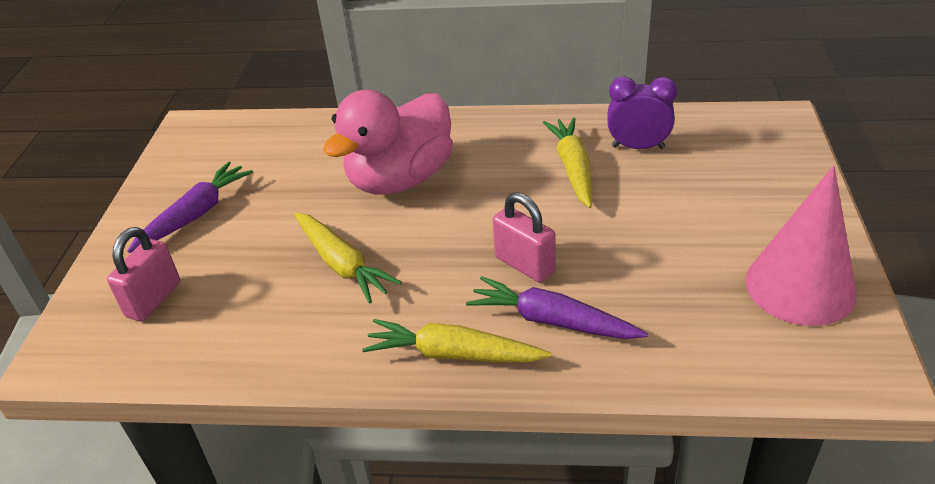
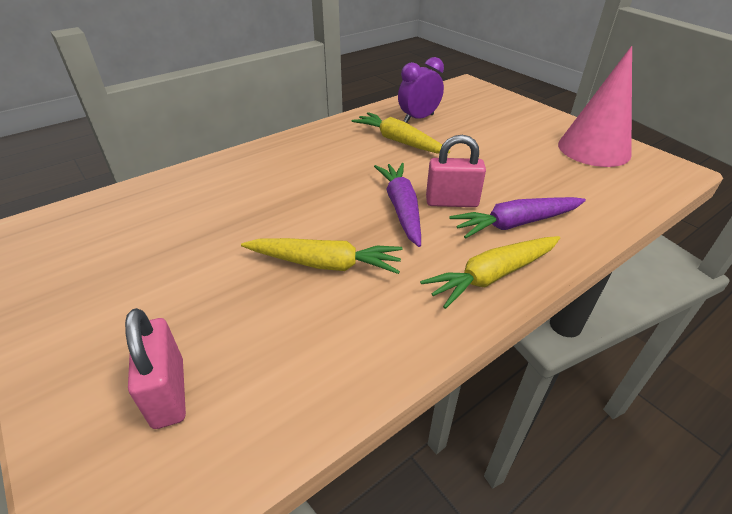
camera: 45 degrees left, 0 degrees up
purple carrot [127,162,253,253] -> purple carrot moved to [374,163,421,247]
pink duck [323,90,453,195] -> none

